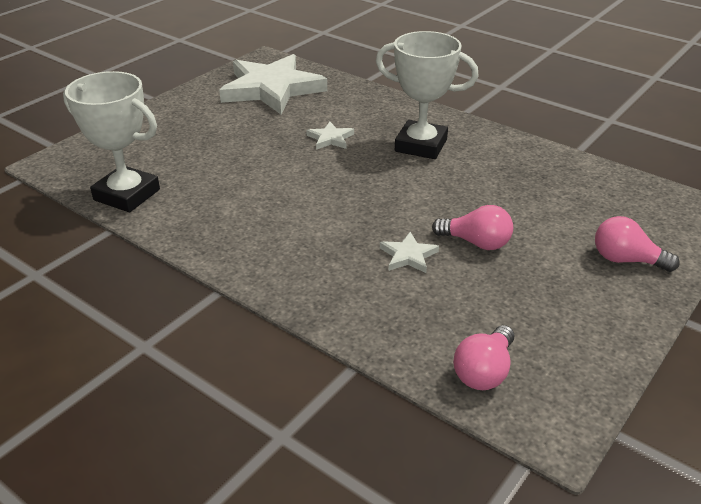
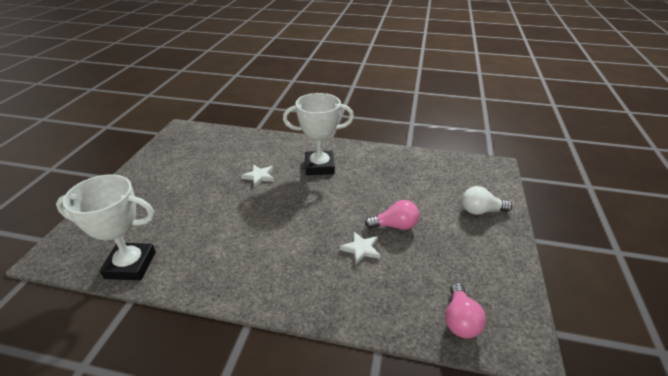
camera: 25 degrees left, 0 degrees up
white star [219,54,327,114] -> none
pink light bulb [595,216,680,272] -> white light bulb [462,186,512,215]

